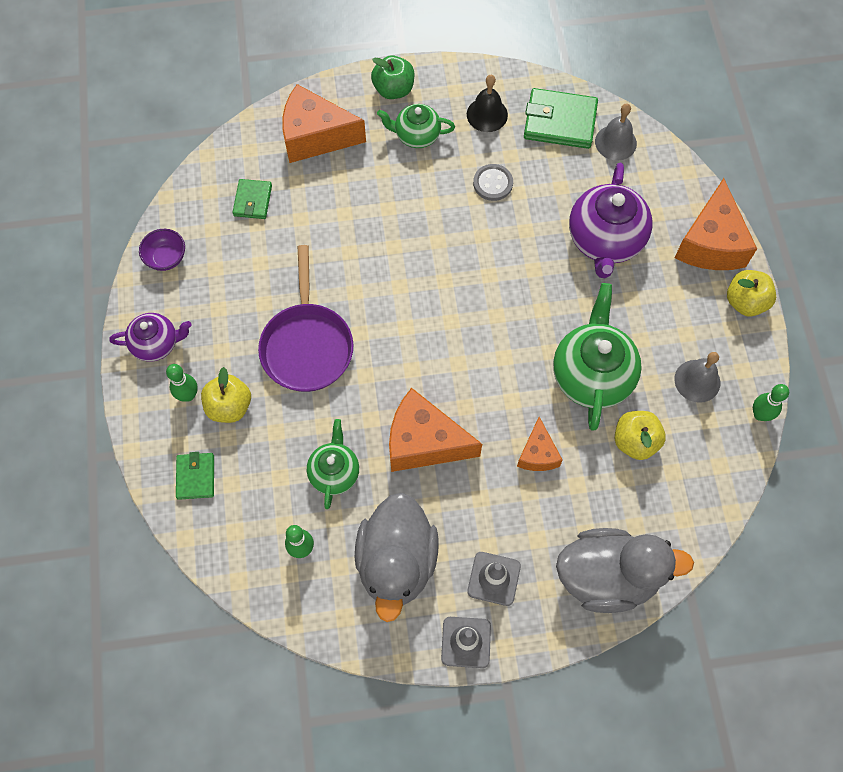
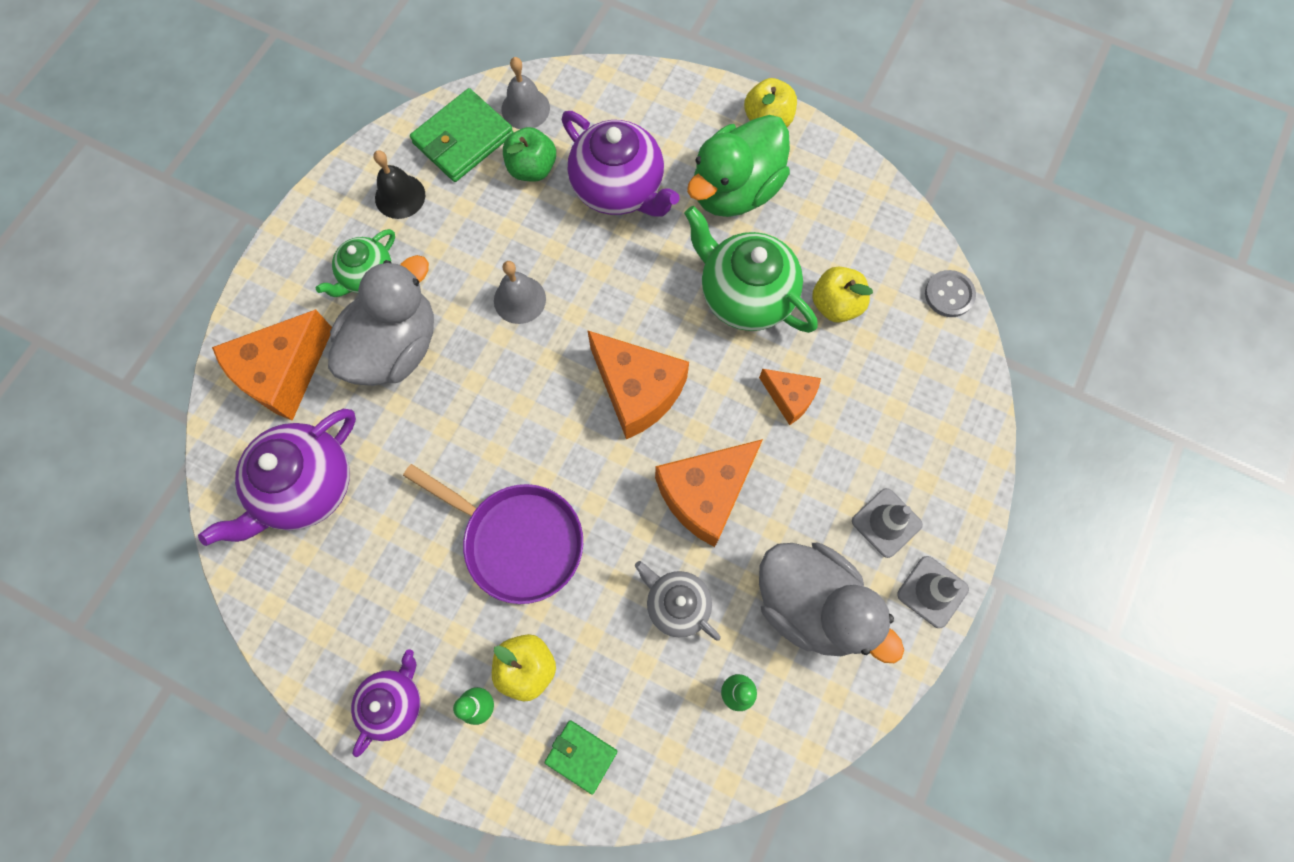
camera: 55 degrees left, 5 degrees up
purple bowl [139,229,185,271] -> none
green wallet [232,179,272,219] -> purple teapot [198,409,356,546]
green teapot [307,419,359,509] -> grey teapot [635,561,721,641]
green apple [371,55,414,99] -> green apple moved to [503,127,556,182]
grey button [473,164,513,201] -> grey button moved to [925,270,976,317]
grey duck [556,528,694,613] -> grey duck moved to [328,255,434,386]
orange cheese [674,178,757,270] -> orange cheese moved to [587,330,689,439]
grey bell [674,352,721,403] -> grey bell moved to [494,261,546,324]
green bowling pin [753,384,789,421] -> none
none -> green duck [687,115,790,217]

